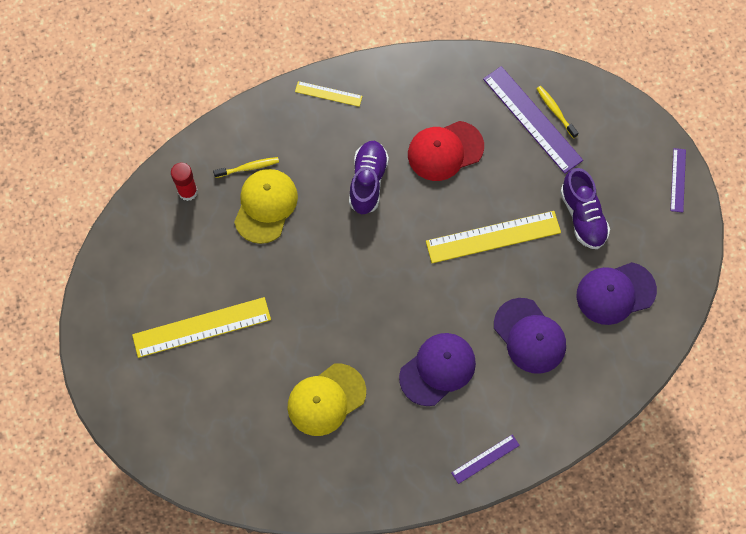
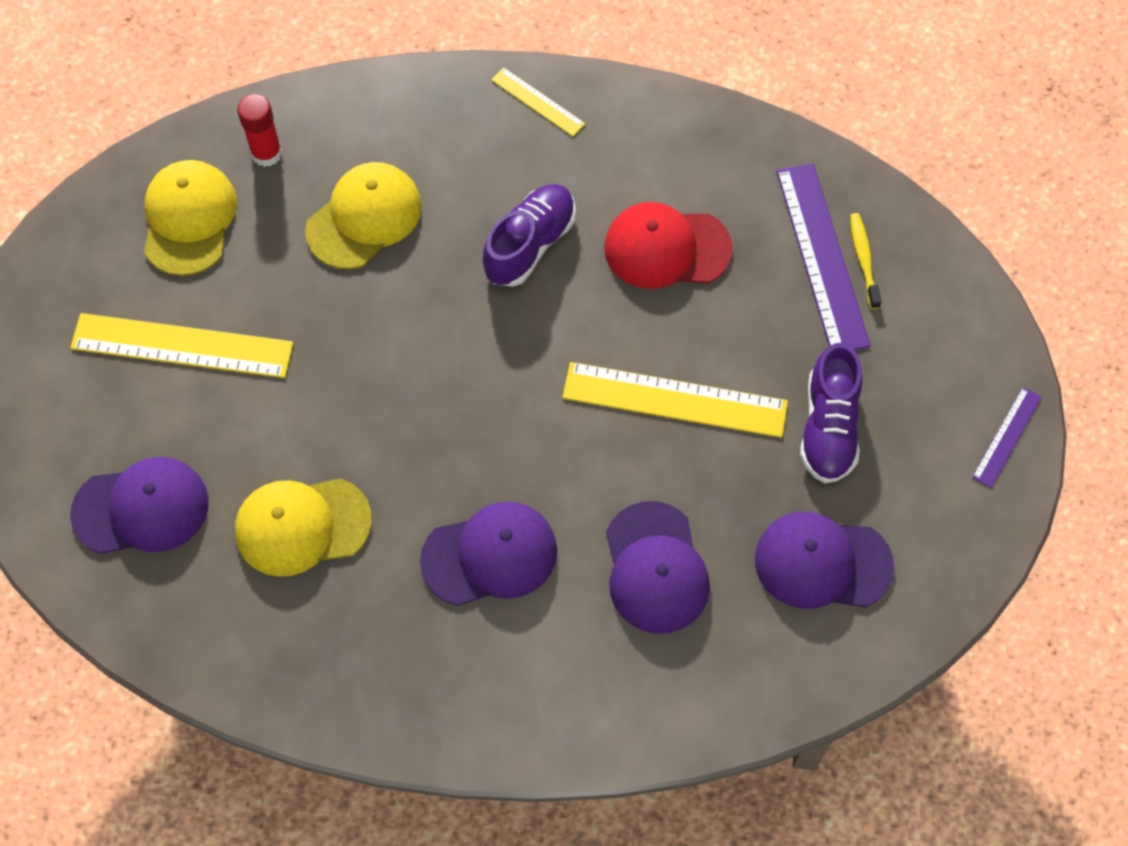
camera: 25 degrees right, 5 degrees down
yellow toothbrush [213,157,279,178] -> none
purple ruler [451,435,520,484] -> none
none -> purple cap [70,457,209,554]
none -> yellow cap [144,160,237,276]

